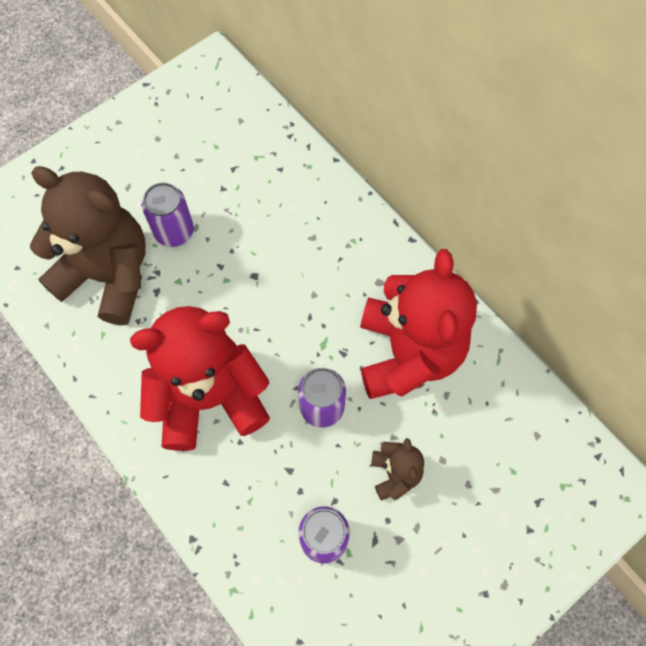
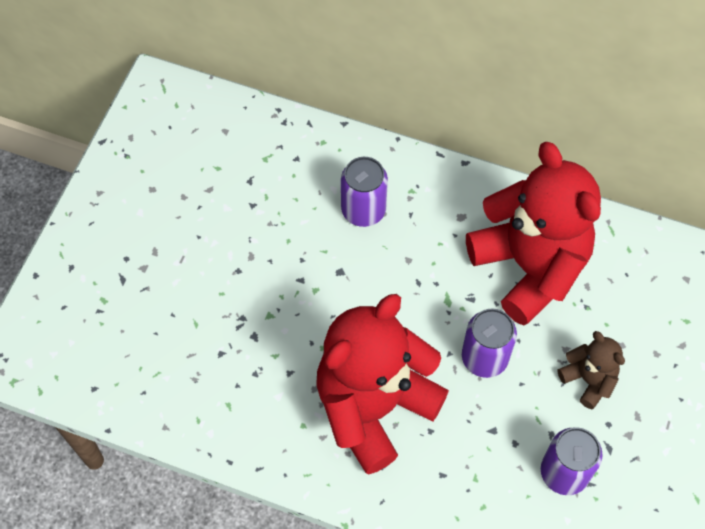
camera: 30 degrees left, 5 degrees down
brown teddy bear [30,166,146,325] -> none
purple can [142,182,194,247] -> purple can moved to [341,157,388,227]

